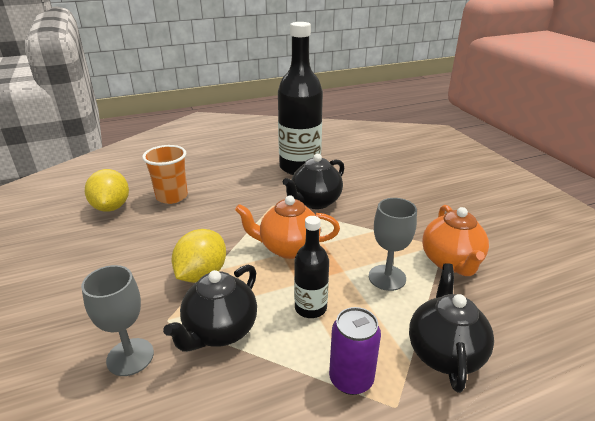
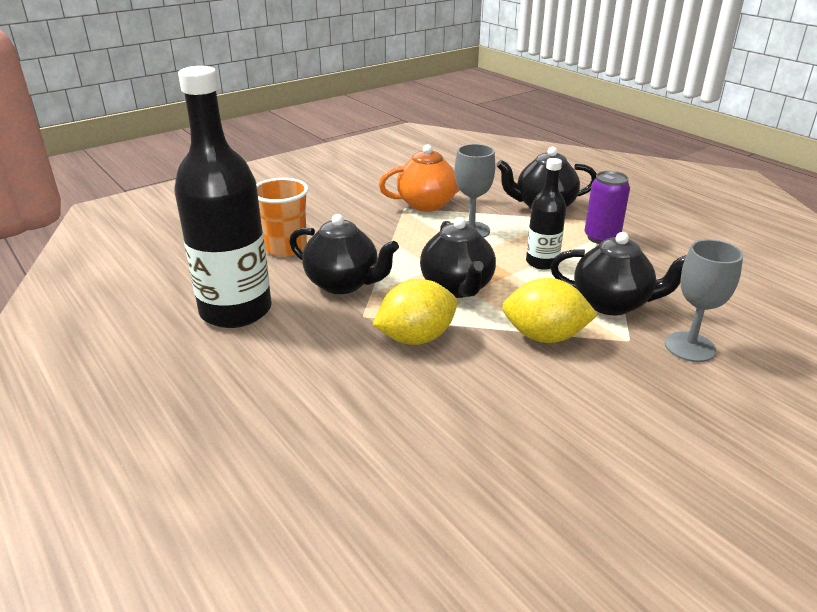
camera: 105 degrees left, 0 degrees up
yellow lemon [85,169,129,212] -> yellow lemon moved to [373,279,457,345]
orange cup [142,145,188,204] -> orange cup moved to [256,178,309,257]
orange teapot [235,195,340,259] -> black teapot [420,217,496,298]

